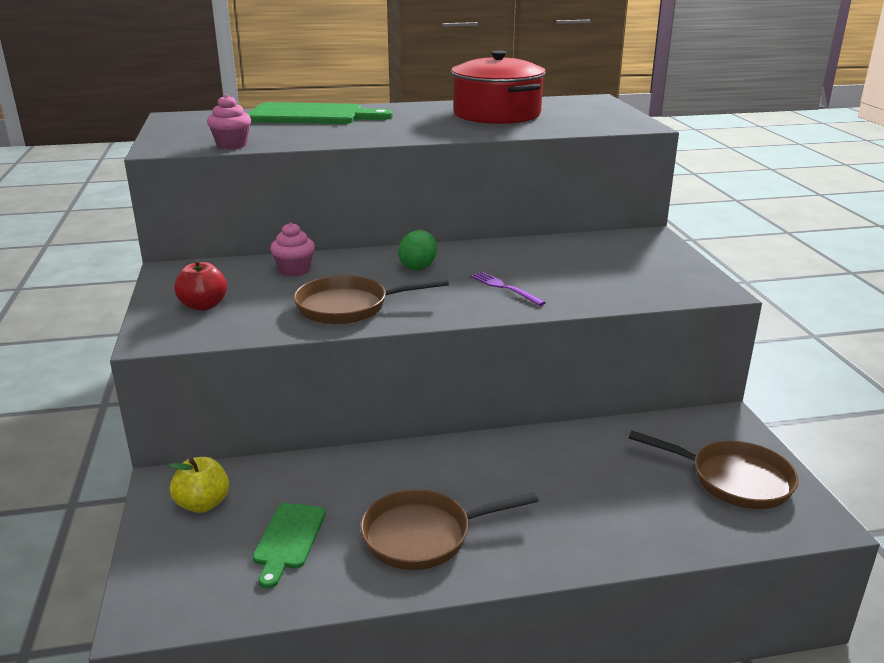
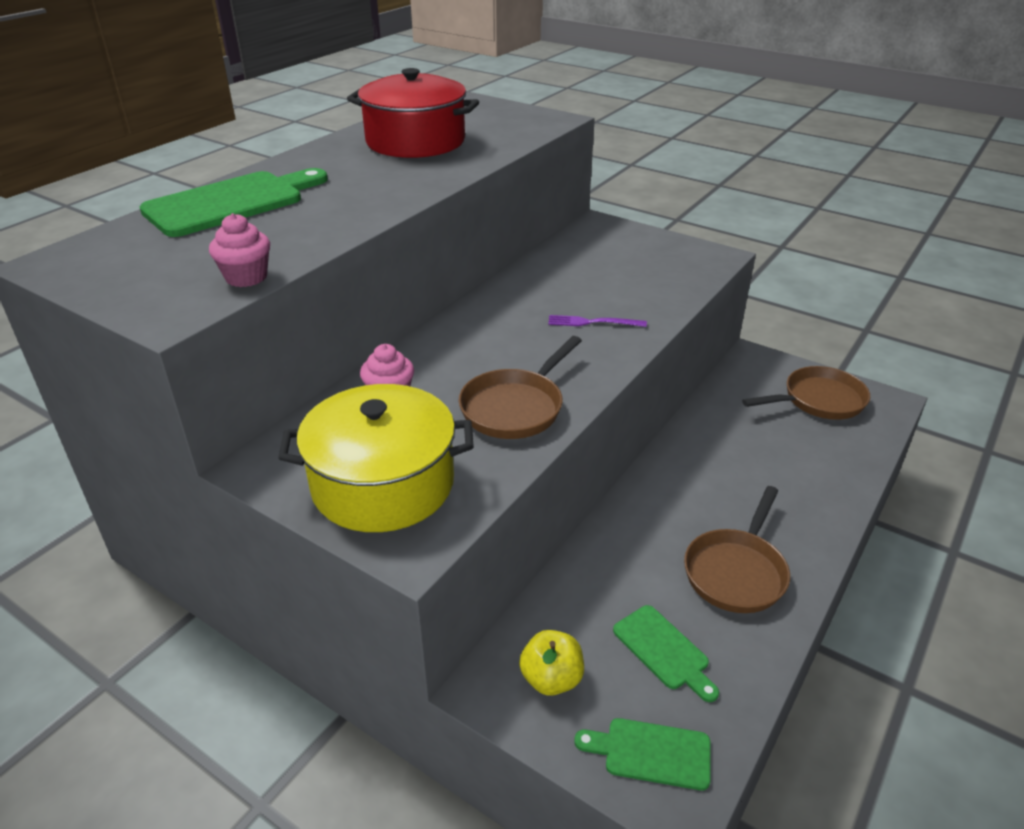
camera: 45 degrees left, 10 degrees up
red apple [174,260,227,311] -> yellow pot [278,384,474,532]
green egg [398,230,437,270] -> none
none -> green cutting board [574,718,711,791]

